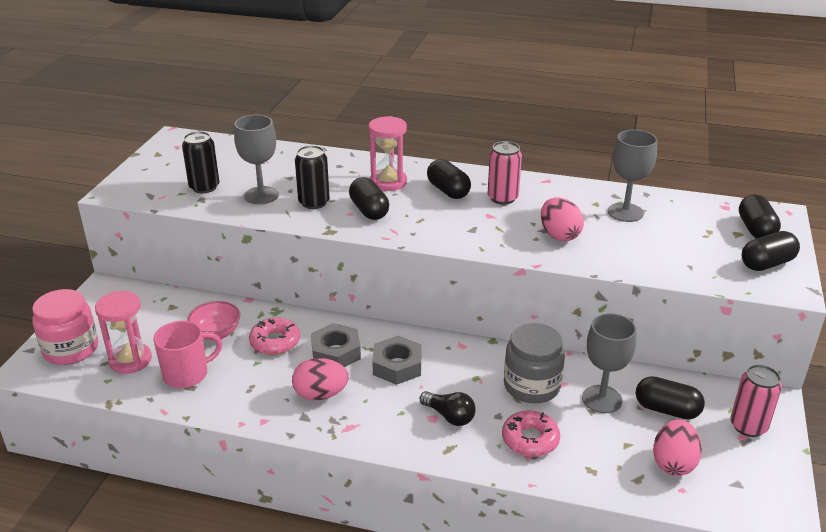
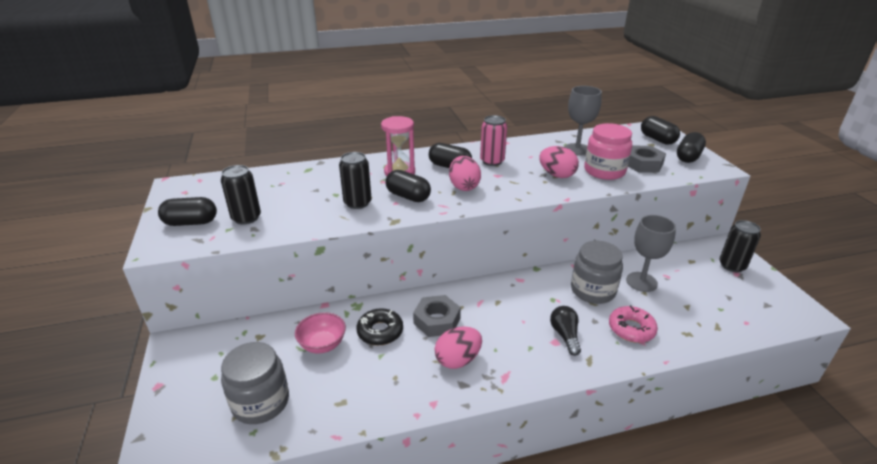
camera: 30 degrees left, 0 degrees up
pink jar [32,289,98,365] -> pink jar moved to [584,123,632,180]
pink hourglass [95,291,152,374] -> grey jar [221,342,289,424]
pink mug [153,321,222,388] -> none
grey goblet [234,115,279,204] -> none
pink donut [249,318,300,355] -> black donut [356,308,403,345]
grey nut [372,336,421,385] -> grey nut moved to [628,146,666,173]
black light bulb [420,391,476,426] -> black light bulb turned 105 degrees counterclockwise [550,306,581,356]
black capsule [636,376,705,419] -> black capsule moved to [158,197,217,226]
pink egg [653,419,702,476] -> pink egg moved to [449,156,481,191]
pink can [730,365,782,437] -> black can [719,220,761,272]

